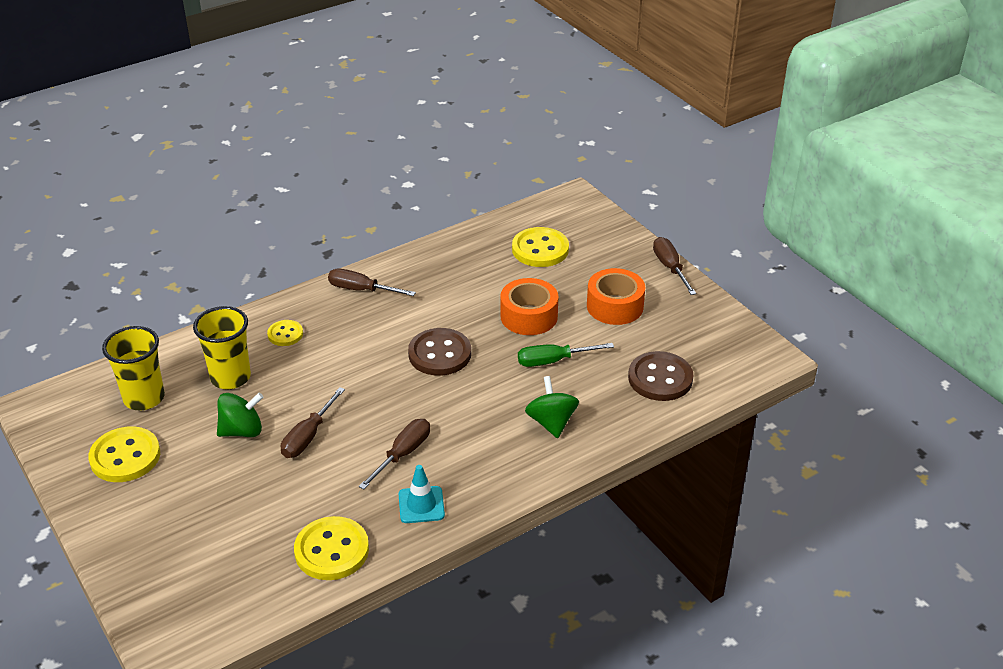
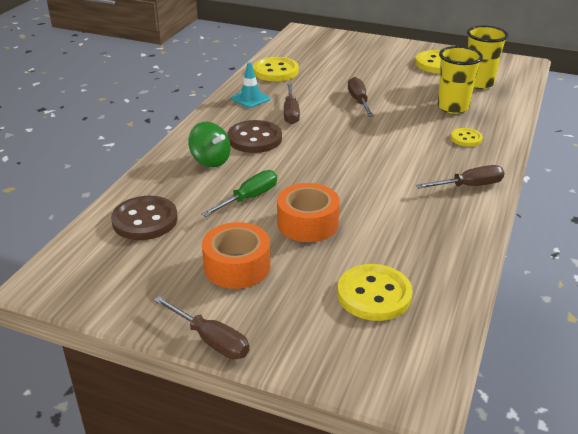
camera: 145 degrees right, 5 degrees down
green spinning top [217,393,263,437] -> none
brown button [408,328,471,376] -> brown button moved to [227,120,282,153]

